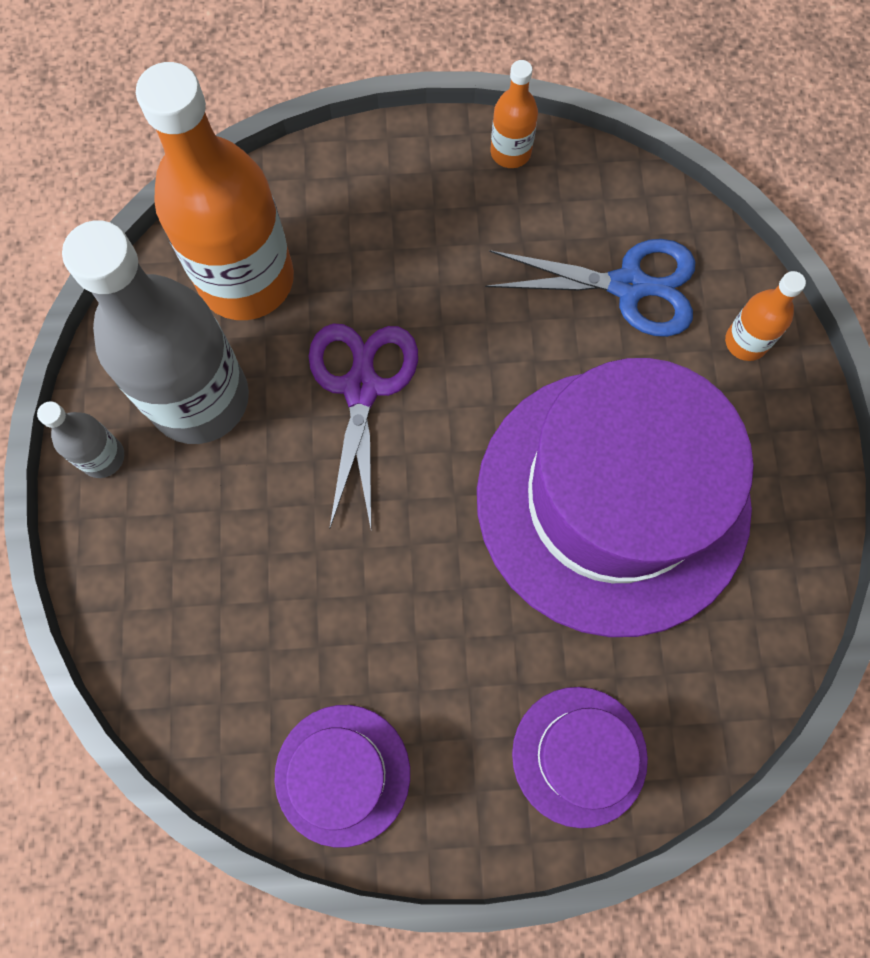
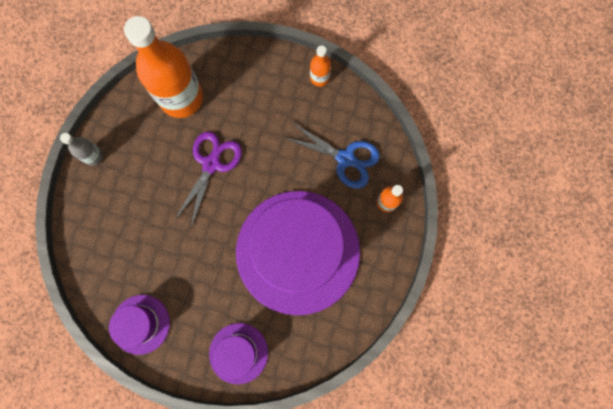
camera: 20 degrees right, 5 degrees up
grey bottle [62,220,249,444] -> none

